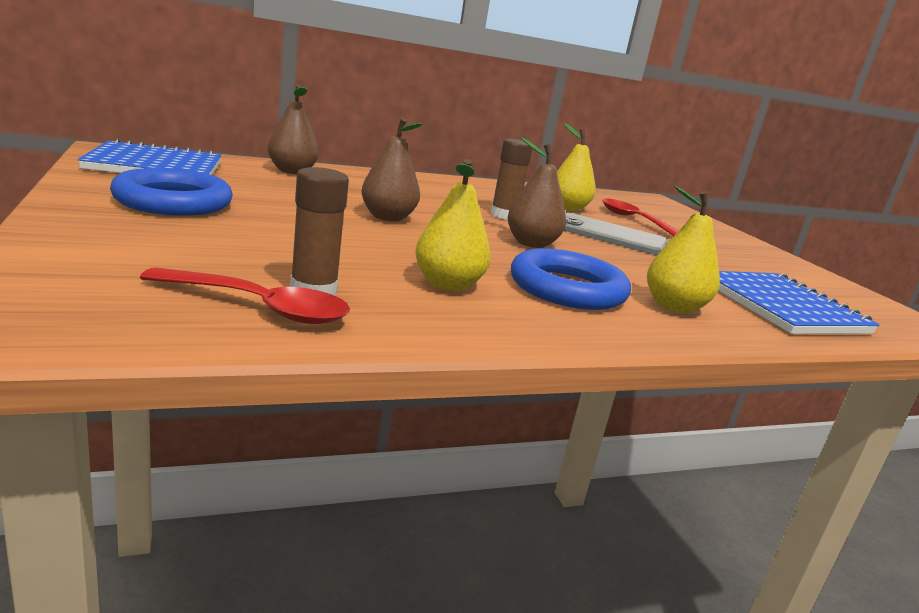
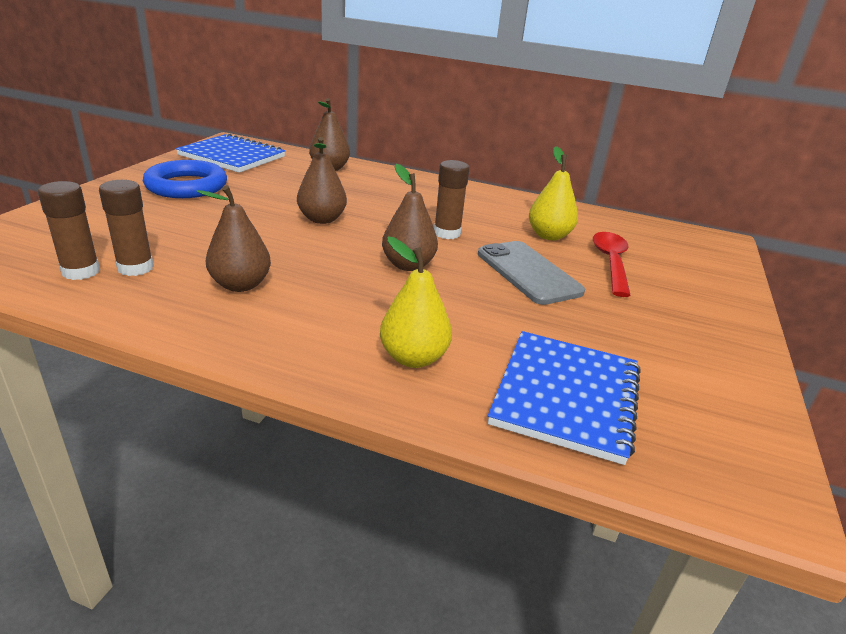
camera: 40 degrees right, 10 degrees up
red spoon [140,267,350,324] -> brown glue stick [38,181,100,280]
yellow pear [415,159,491,291] -> brown pear [196,185,271,292]
blue ring [511,248,631,310] -> none

